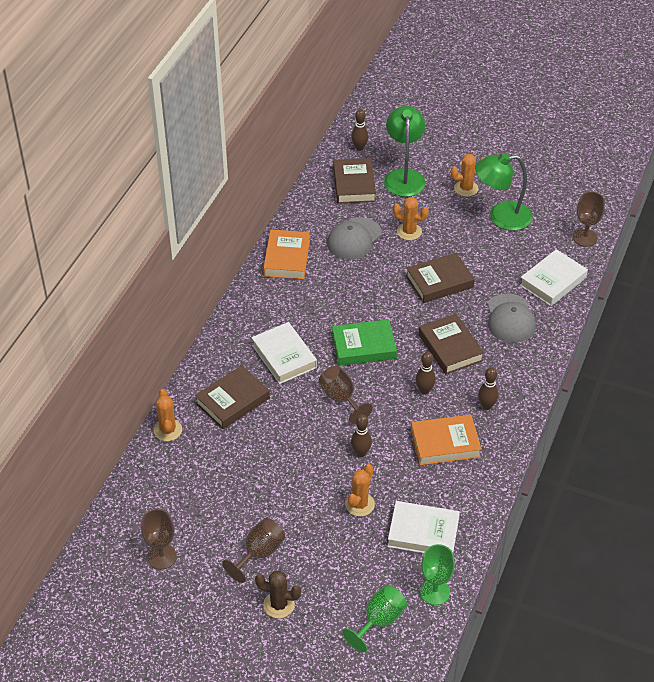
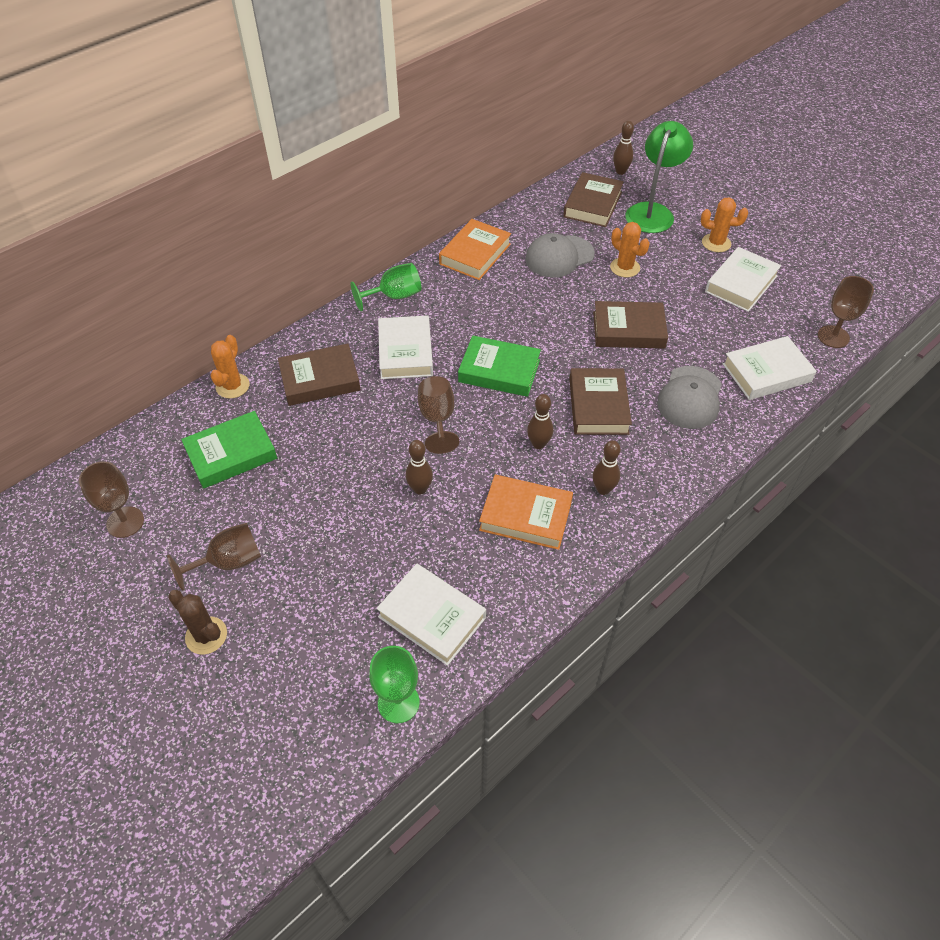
camera: 25 degrees right, 5 degrees up
green goblet [342,585,407,653] -> green goblet moved to [351,263,422,311]
orange cactus [345,464,375,517] -> none
green lamp [475,153,533,231] -> white book [705,247,781,312]
none -> green book [181,411,277,489]

